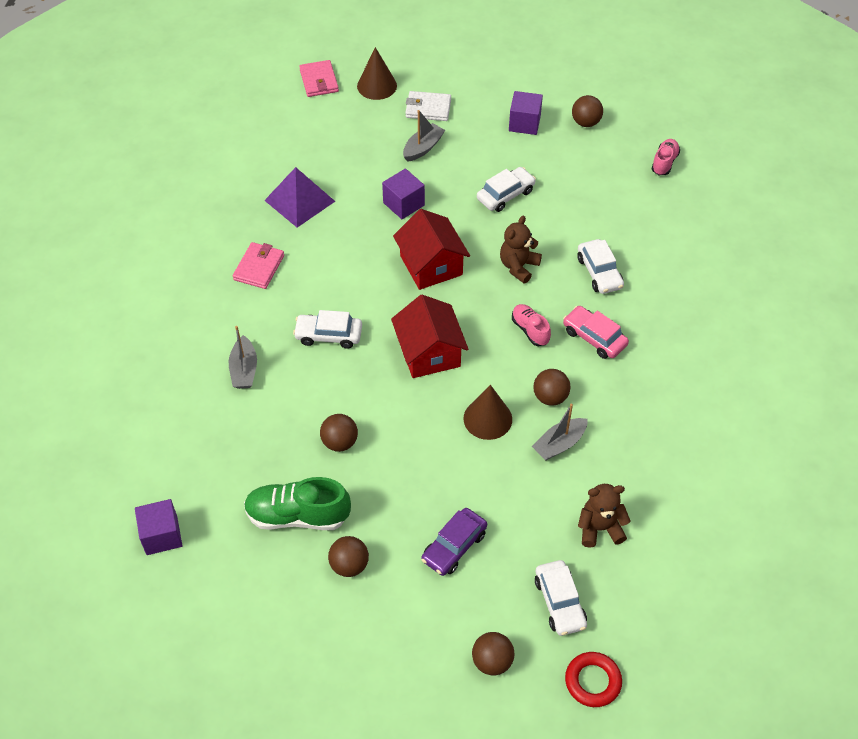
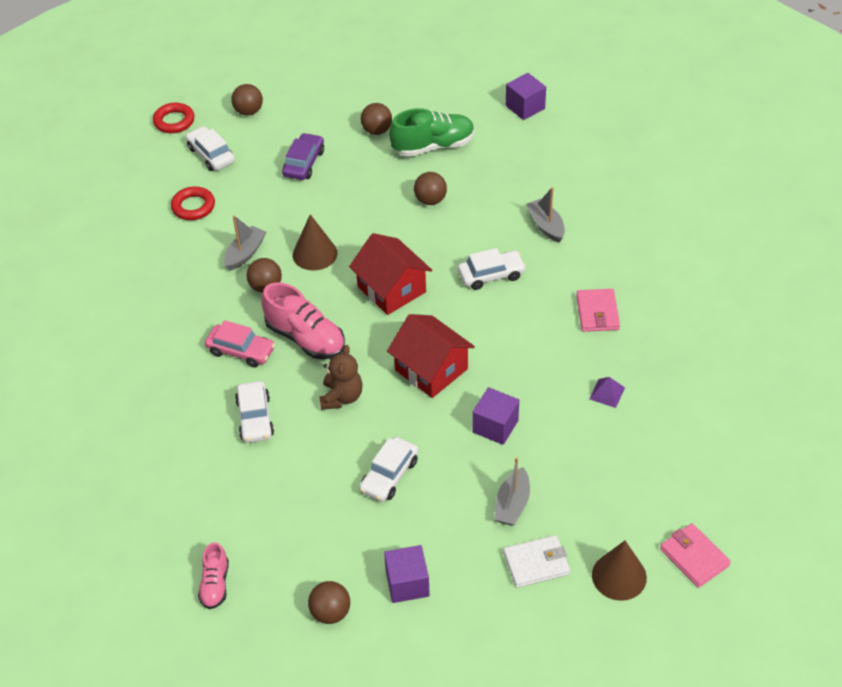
camera: 160 degrees right, 5 degrees down
purple pyramid [264,167,335,228] -> purple pyramid [589,377,625,408], size x0.49
pink shoe [512,304,551,346] -> pink shoe [262,282,345,360], size x1.76
white car [577,239,624,294] -> white car turned 150 degrees counterclockwise [235,381,274,443]
brown teddy bear [578,484,631,548] -> red ring [171,186,215,220]

